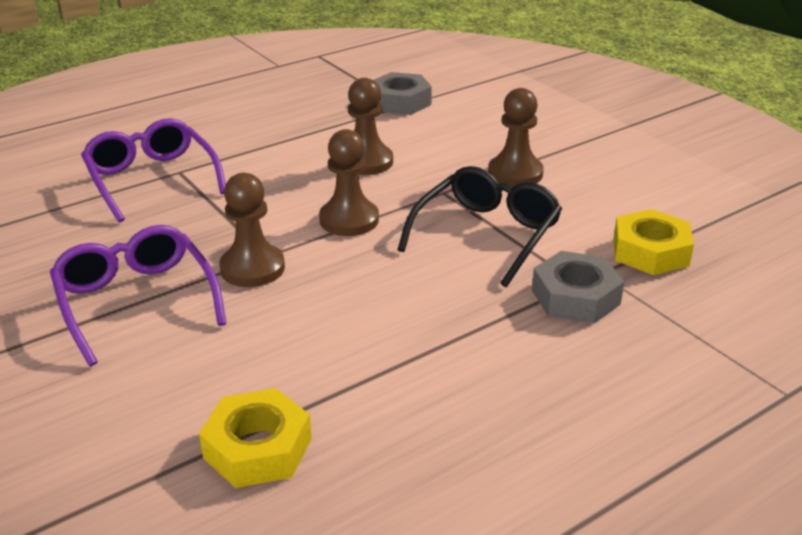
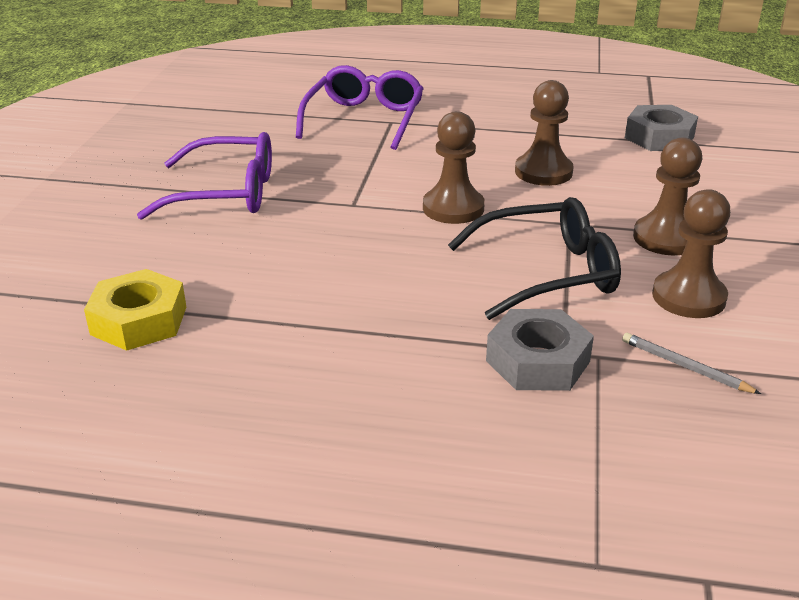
camera: 45 degrees right, 0 degrees up
purple glasses [50,225,227,366] -> purple glasses turned 75 degrees clockwise [137,132,272,220]
brown pawn [219,173,285,287] -> brown pawn moved to [652,189,731,318]
yellow nut [614,209,694,275] -> grey pencil [622,333,761,394]

